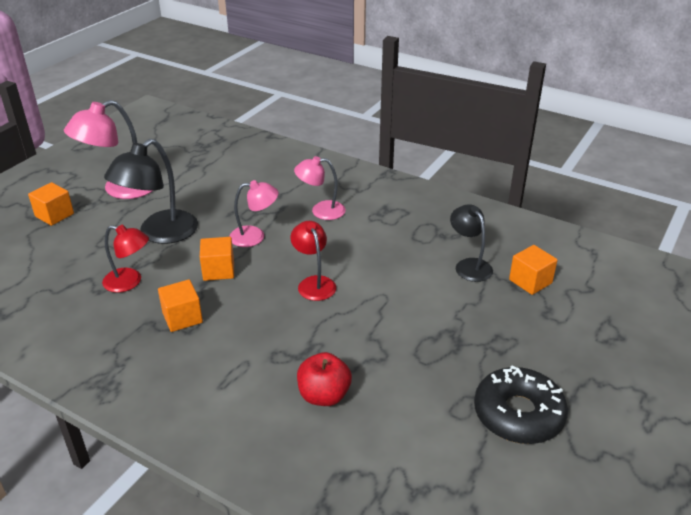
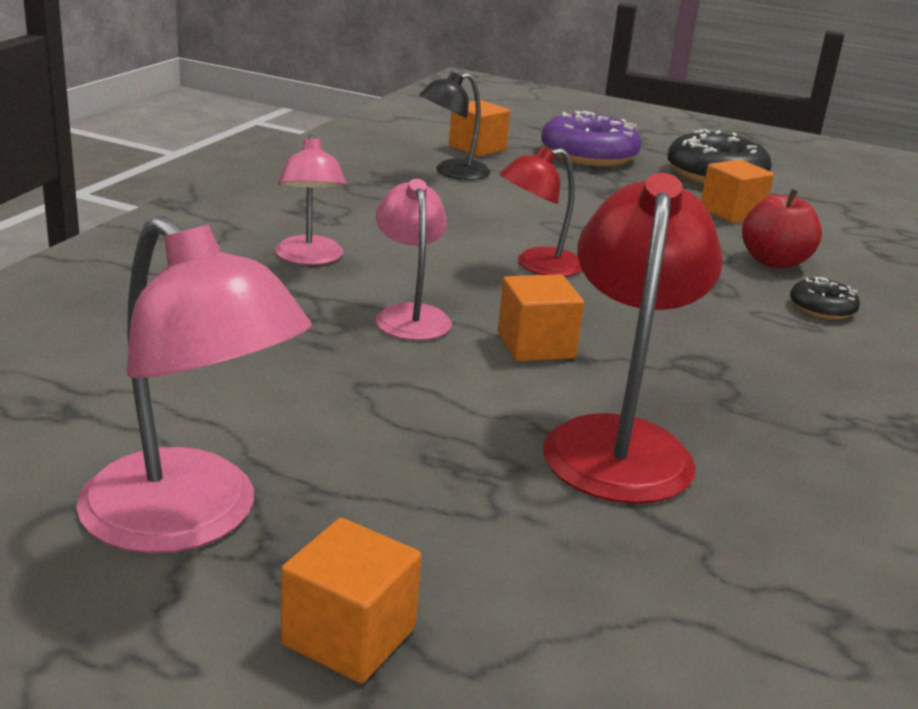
camera: 100 degrees left, 10 degrees down
red lamp [102,225,149,293] -> red lamp [543,173,723,504], size x1.64
black lamp [104,139,198,244] -> none
orange cube [158,280,203,332] -> orange cube moved to [701,159,774,223]
none -> purple donut [541,111,642,166]
none -> black donut [790,277,860,319]

